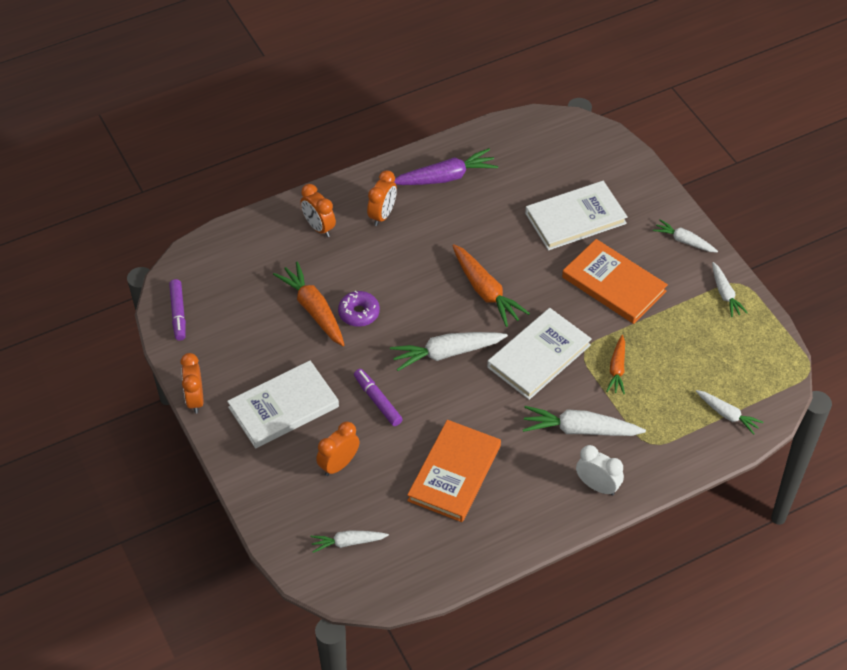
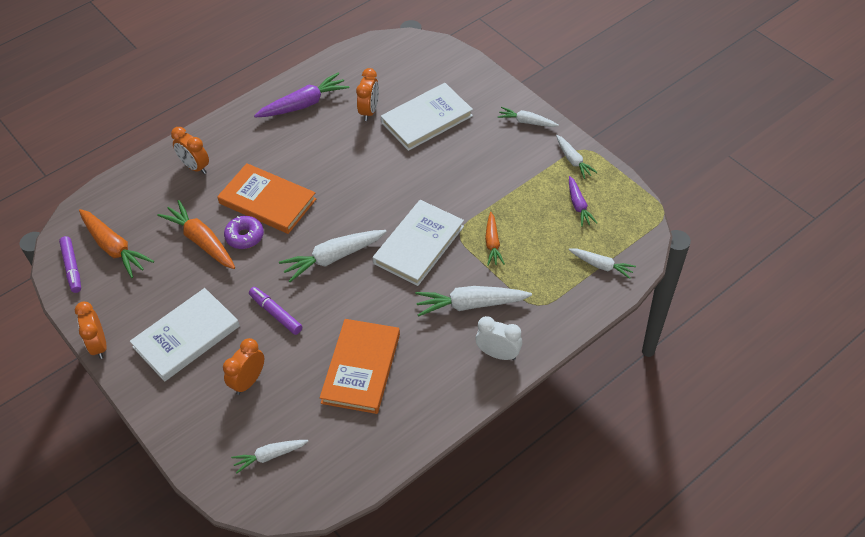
camera: 10 degrees left, 0 degrees up
orange clock [367,170,397,226] -> orange clock moved to [356,68,379,121]
orange carrot [452,244,530,327] -> orange carrot moved to [79,209,154,278]
orange book [562,239,668,324] -> orange book moved to [217,163,316,234]
none -> purple carrot [569,176,597,227]

